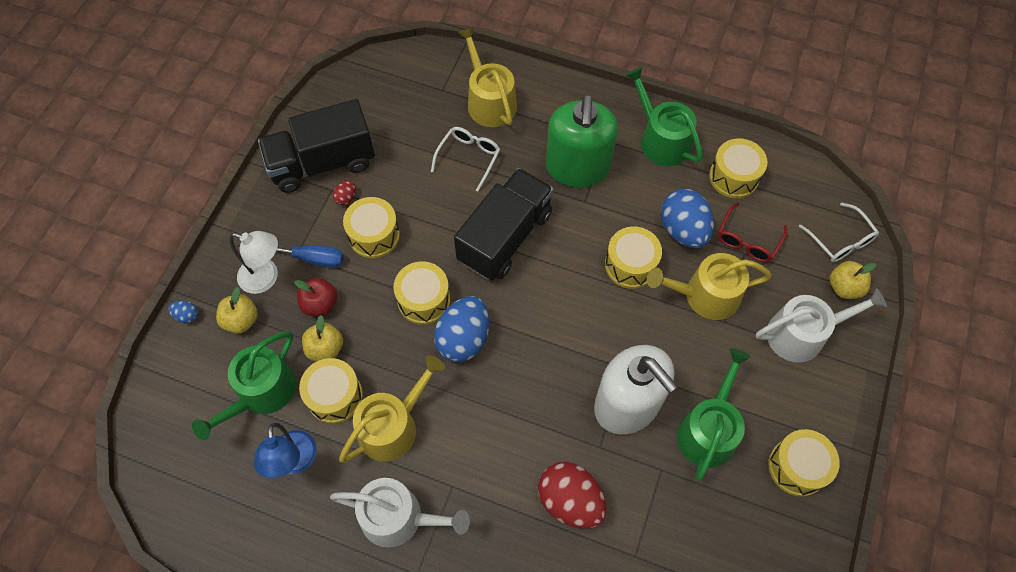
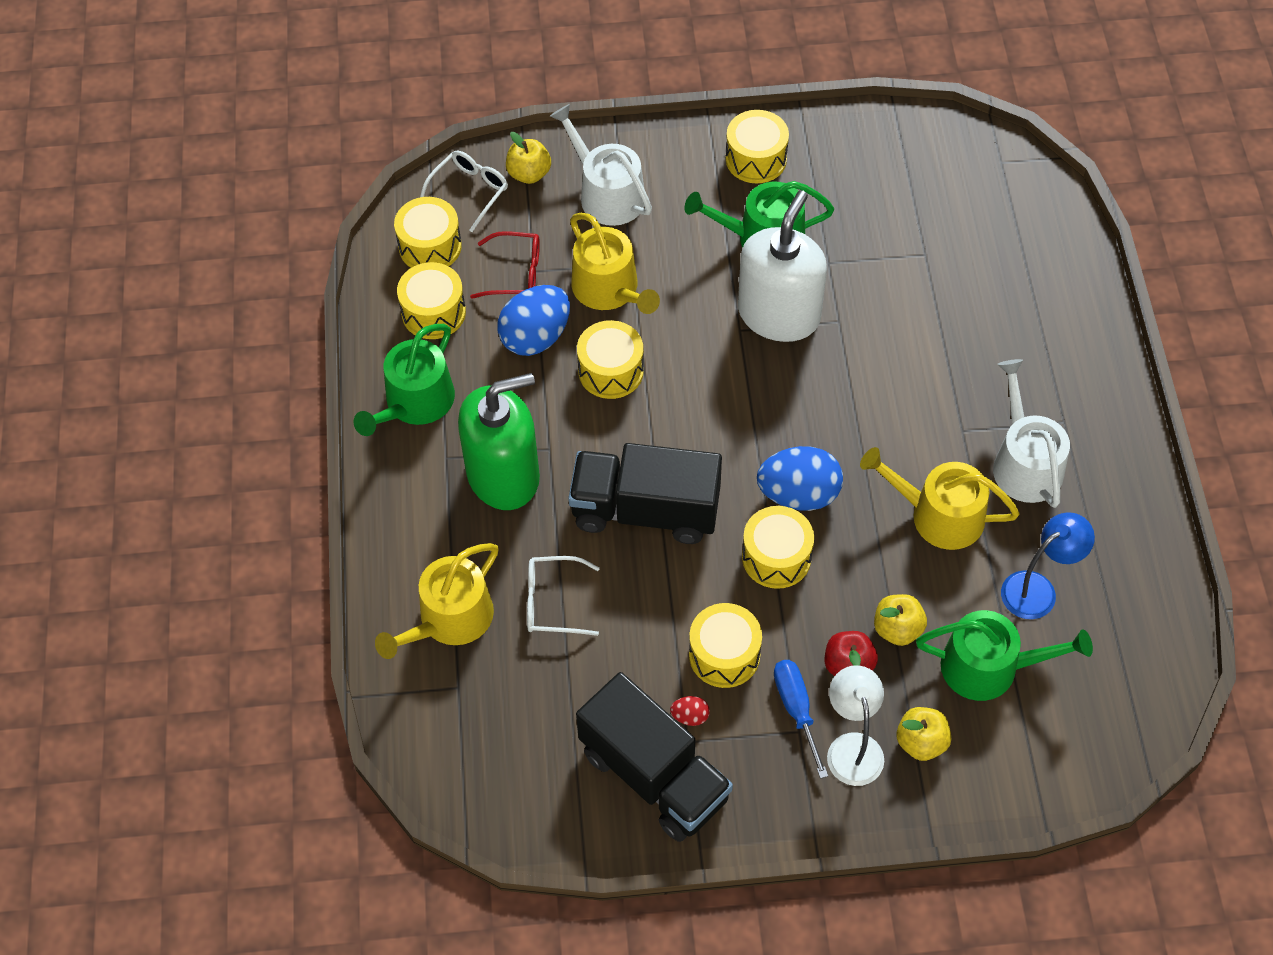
camera: 115 degrees left, 5 degrees down
blue egg [168,301,198,323] -> none
yellow drum [299,358,363,424] -> yellow drum moved to [394,197,462,268]
red egg [538,462,607,529] -> none

